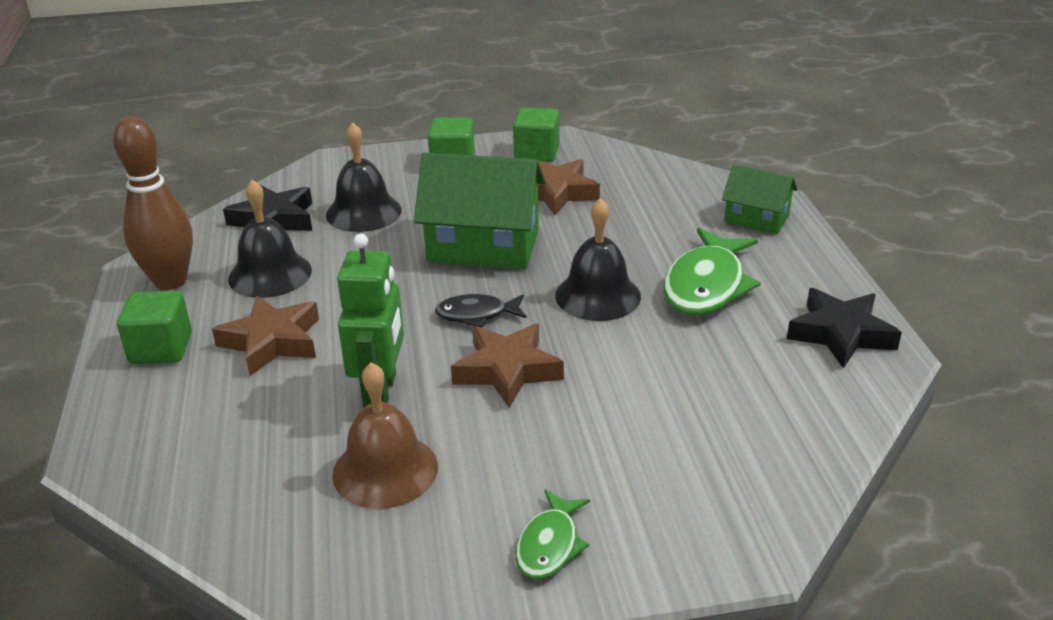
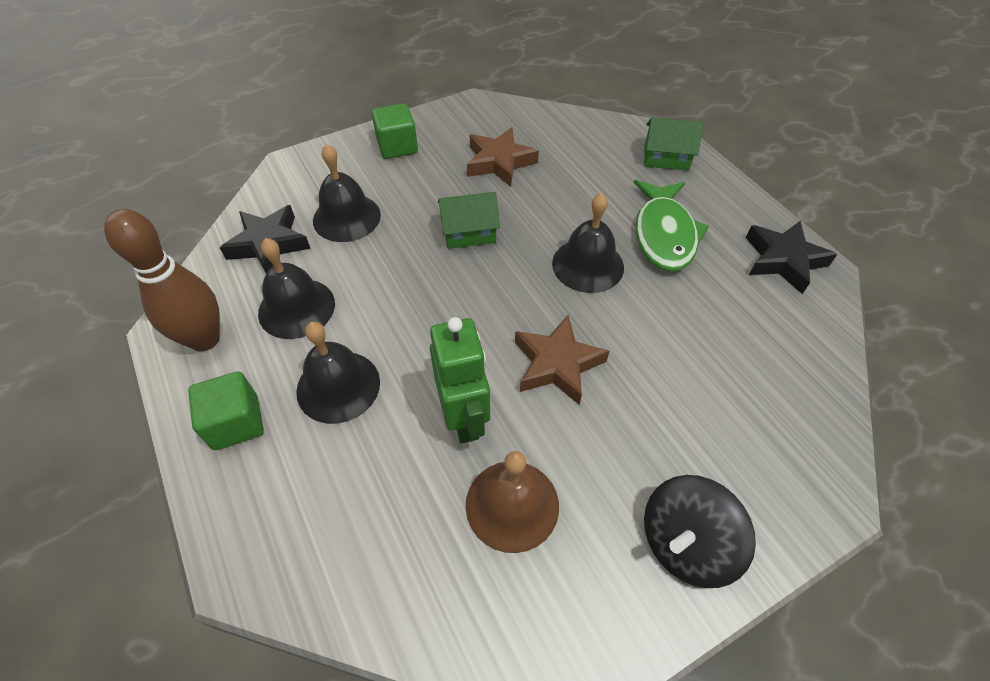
camera: 20 degrees left, 20 degrees up
brown star [212,296,319,376] -> black bell [296,322,380,424]
green house [414,153,545,269] -> green house [438,192,500,249], size x0.56
black fish [435,294,527,328] -> none
green cube [513,107,560,162] -> none
green fish [515,489,590,579] -> black spinning top [644,475,756,588]

